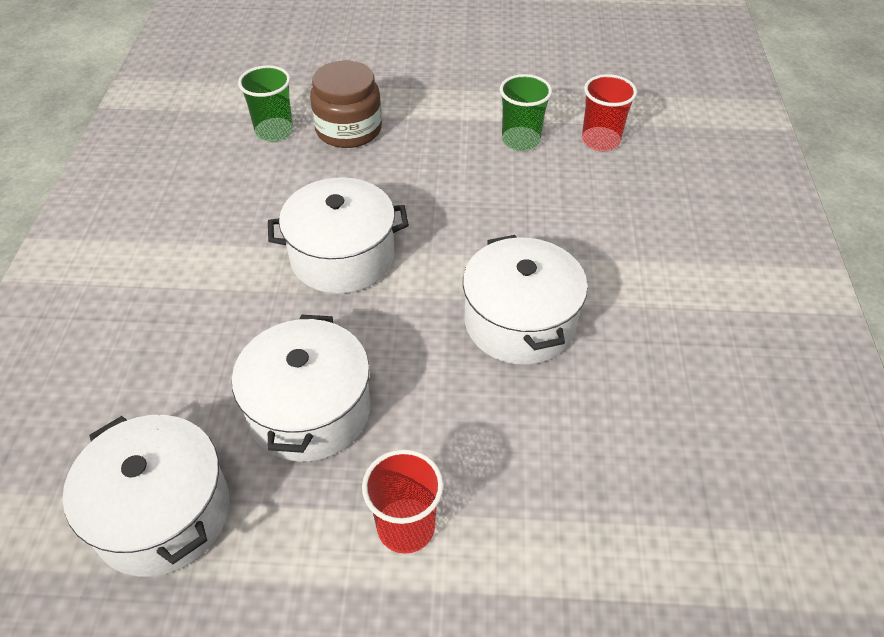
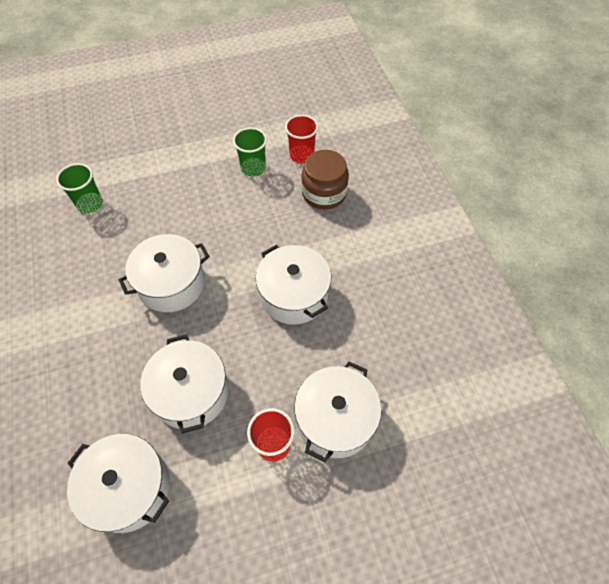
camera: 20 degrees left, 10 degrees up
brown jar [310,61,382,148] -> brown jar moved to [301,150,349,209]
none -> white pot [294,362,382,462]

